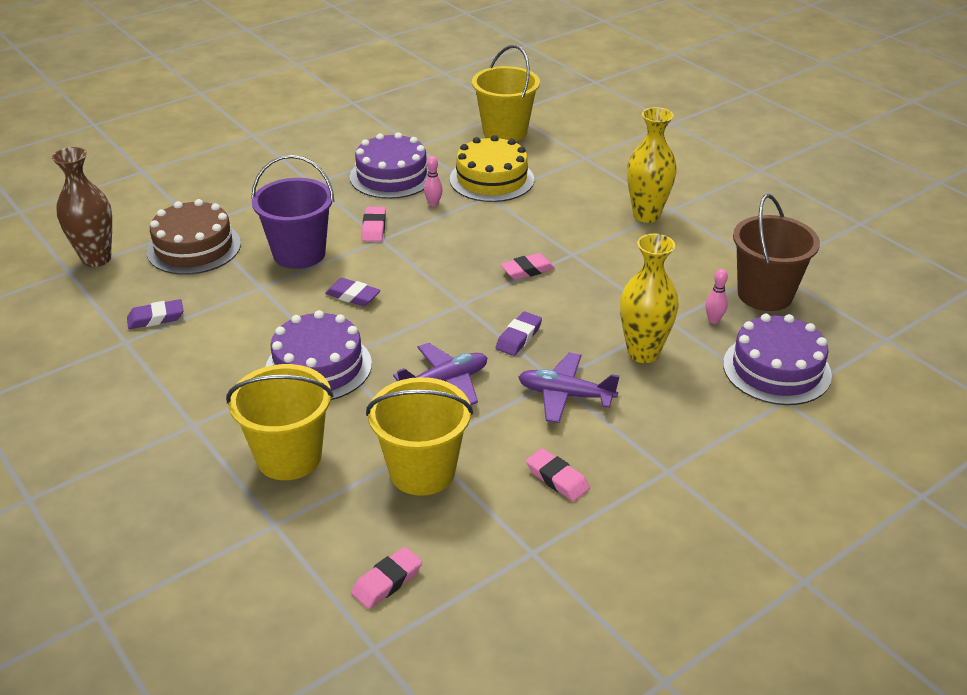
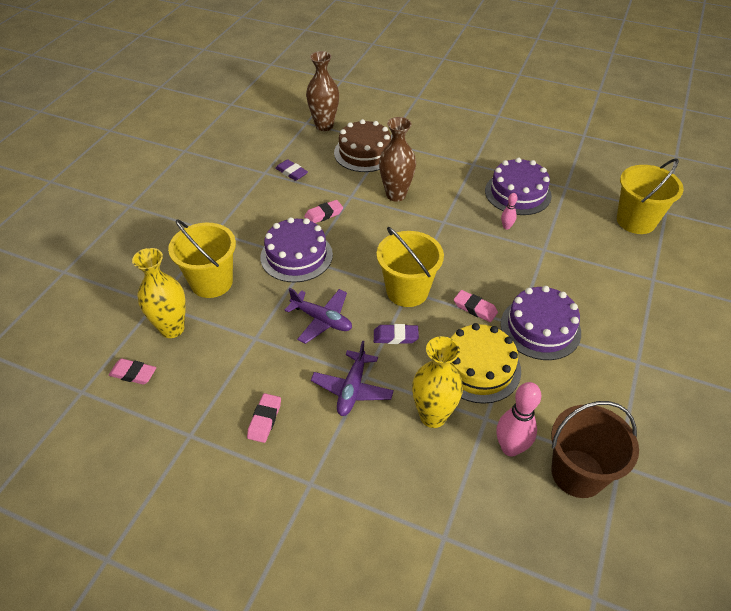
camera: 60 degrees right, 10 degrees up
purple bucket [251,155,334,269] -> brown vase [379,117,416,202]
purple eraser [325,278,381,306] -> none
pink eraser [362,207,386,242] -> pink eraser moved to [304,200,343,223]
yellow bucket [366,377,473,496] -> yellow bucket moved to [377,227,444,307]
yellow cake [450,135,534,202] -> yellow cake moved to [450,323,521,404]
purple plane [519,352,620,423] -> purple plane turned 150 degrees counterclockwise [311,341,394,416]
yellow vase [627,107,677,223] -> yellow vase moved to [132,248,186,338]
pink bowling pin [705,269,728,324] -> pink bowling pin [496,382,541,457], size x1.95
purple cake [723,314,832,405] -> purple cake moved to [500,286,581,360]

